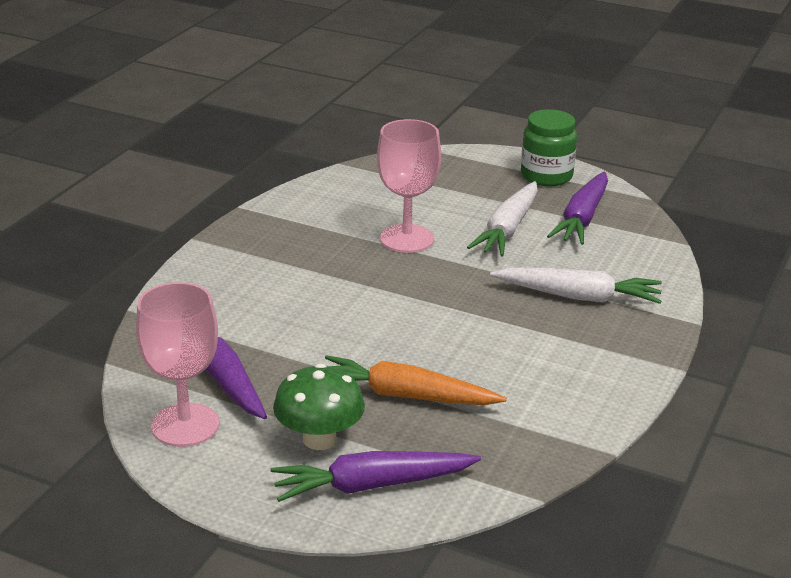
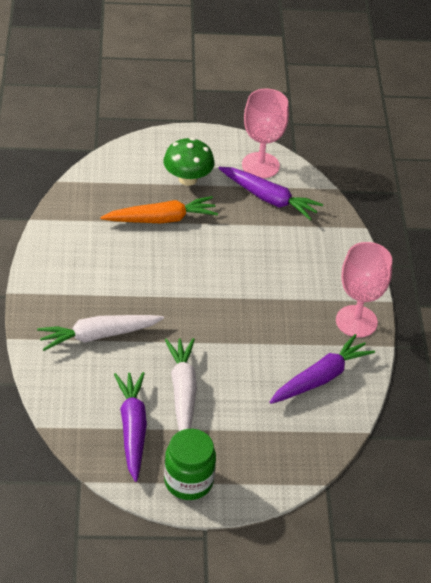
camera: 150 degrees right, 15 degrees up
purple carrot [271,451,481,502] -> purple carrot moved to [269,334,375,404]
pink goblet [377,119,441,253] -> pink goblet moved to [336,242,392,338]

